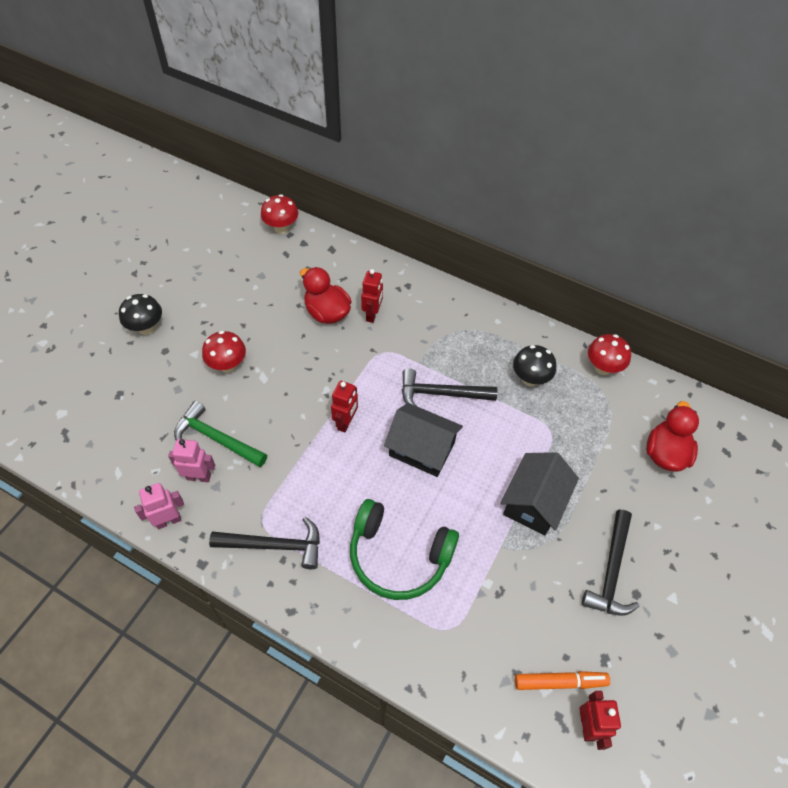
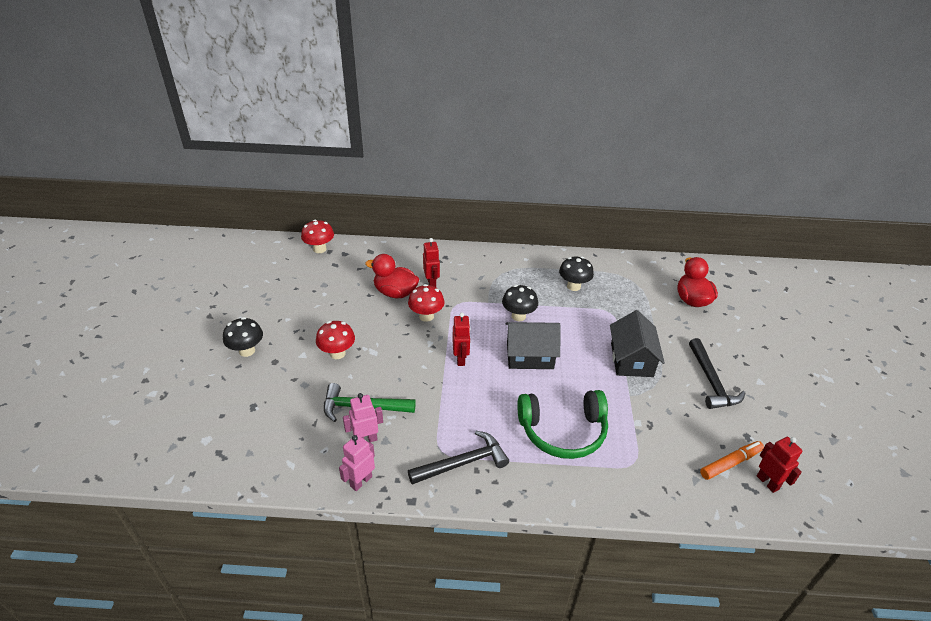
camera: 25 degrees left, 15 degrees down
black hammer [402,368,497,406] -> black mushroom [502,285,538,322]
red mushroom [588,334,631,375] -> red mushroom moved to [408,284,444,322]

